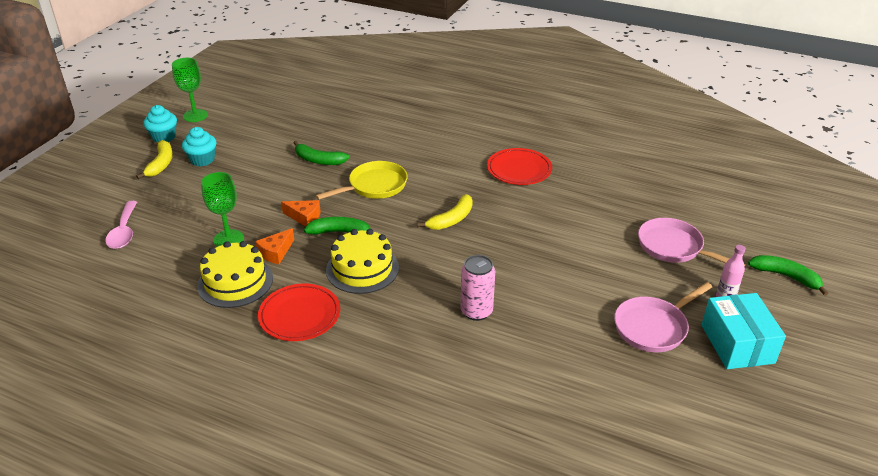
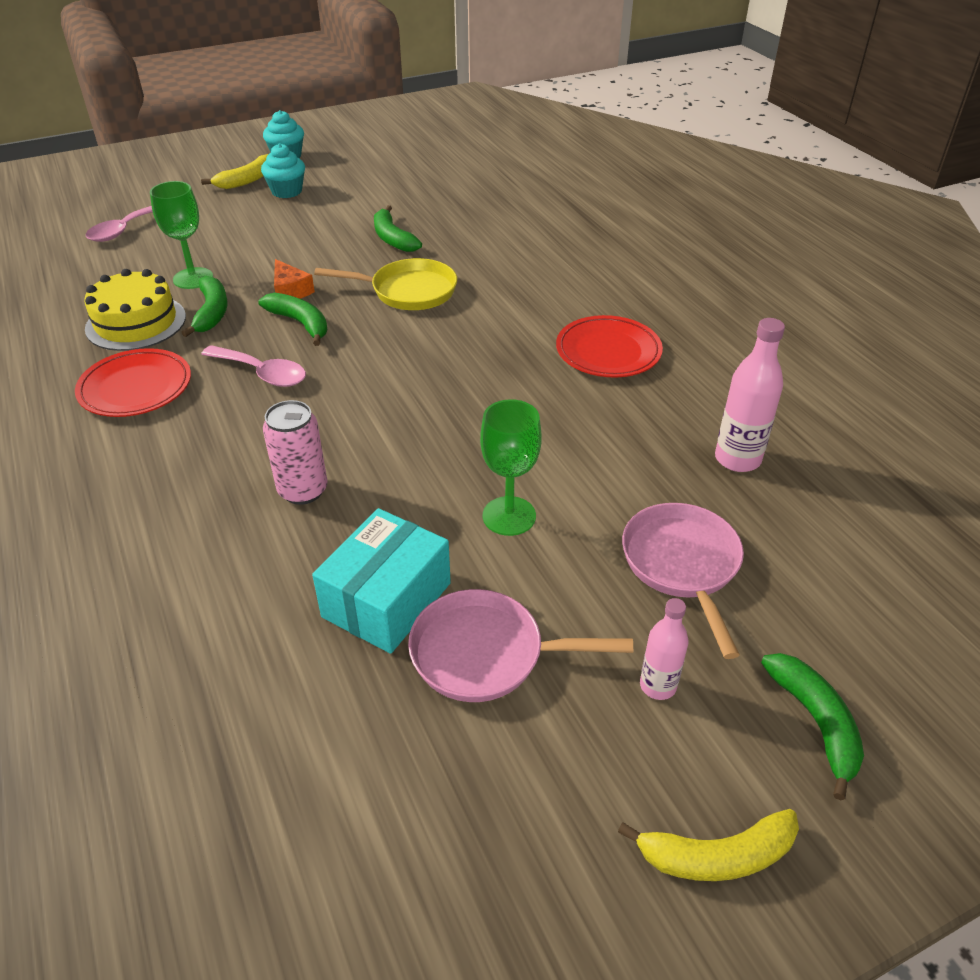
camera: 40 degrees right, 5 degrees up
green goblet [172,58,208,122] -> green goblet moved to [480,399,542,536]
orange cheese [255,228,294,264] -> green banana [181,276,227,337]
yellow cake [326,229,399,294] -> pink spoon [201,345,306,387]
yellow banana [417,194,473,230] -> yellow banana moved to [618,809,799,881]
turquoise box [701,293,786,369] -> turquoise box moved to [312,508,451,654]
none -> pink bottle [715,318,785,472]

